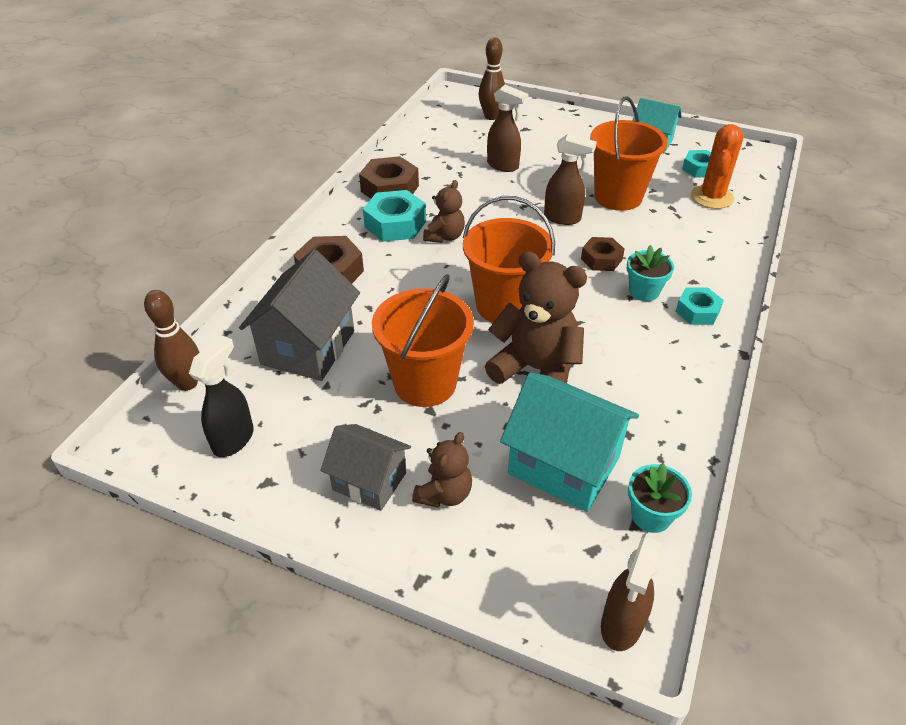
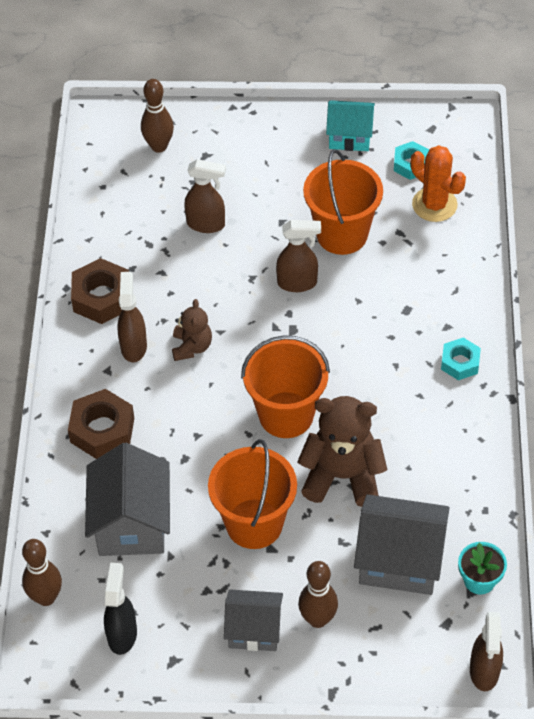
camera: 20 degrees left, 10 degrees up
turquoise nut [363,190,426,242] -> brown spray bottle [117,272,147,362]
brown teddy bear [412,432,472,508] -> brown bowling pin [298,561,338,628]
turquoise house [500,372,639,512] -> grey house [354,494,449,595]
brown nut [581,237,625,271] -> none
turquoise flower pot [627,245,674,301] -> none
orange cactus [691,124,743,209] -> orange cactus turned 45 degrees counterclockwise [411,145,466,222]

